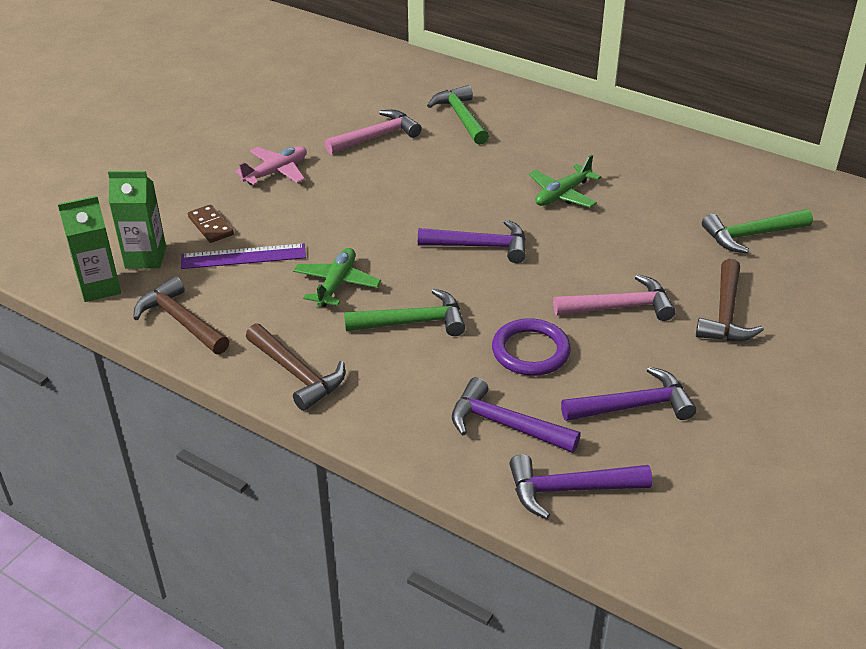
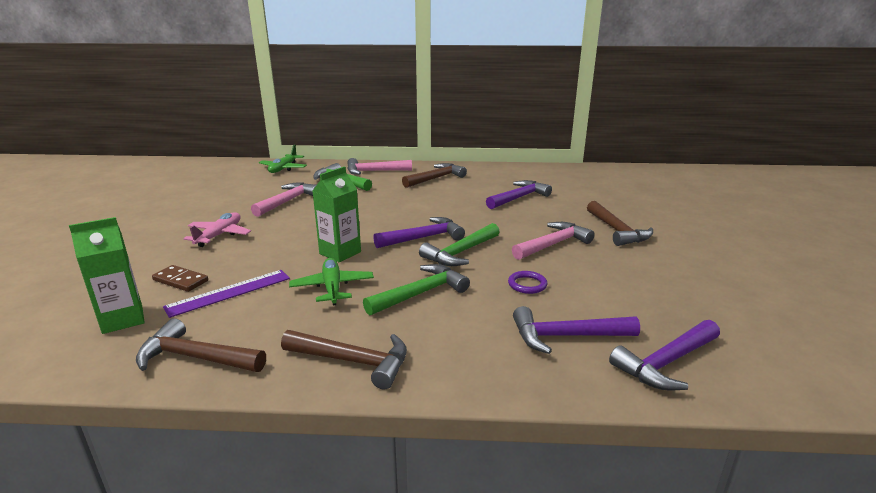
camera: 30 degrees left, 15 degrees down
green carton [58,196,121,302] -> green carton moved to [313,166,361,262]
purple ring [492,318,571,376] -> purple ring [508,271,547,294], size x0.58
green plane [529,155,601,208] -> green plane moved to [259,145,307,173]
purple hammer [561,367,696,421] -> purple hammer moved to [486,180,552,209]
green hammer [702,209,813,253] -> green hammer moved to [419,223,500,266]
none -> pink hammer [347,158,412,175]
none -> brown hammer [402,163,467,188]

